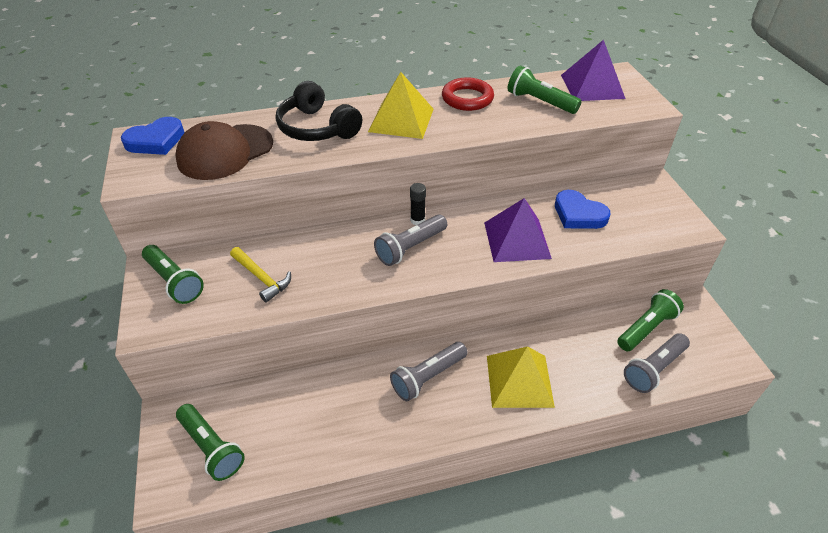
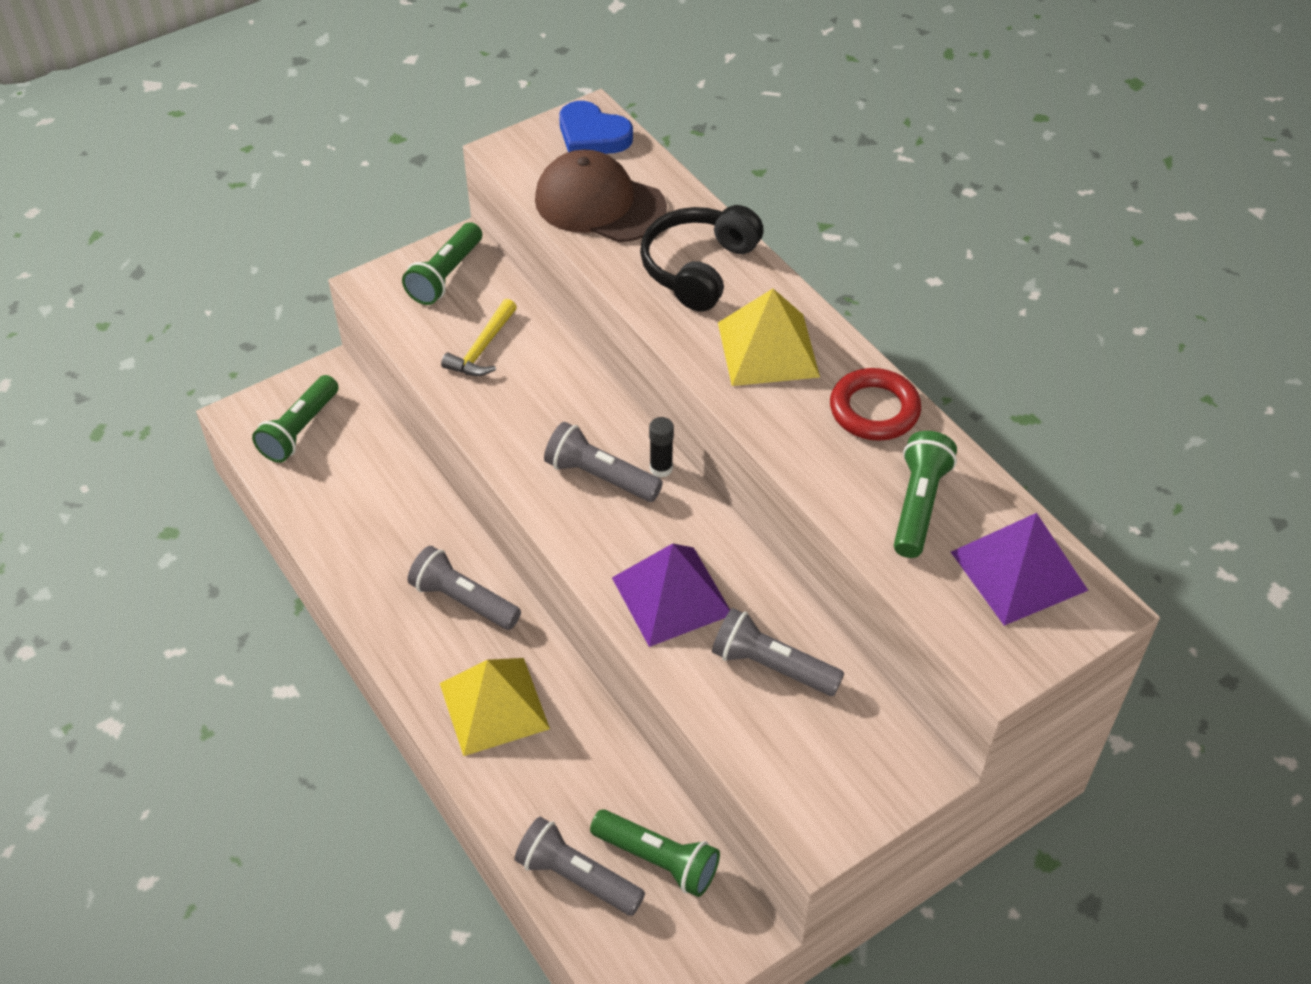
camera: 70 degrees right, 5 degrees up
blue heart [555,190,611,229] -> grey flashlight [712,608,844,696]

